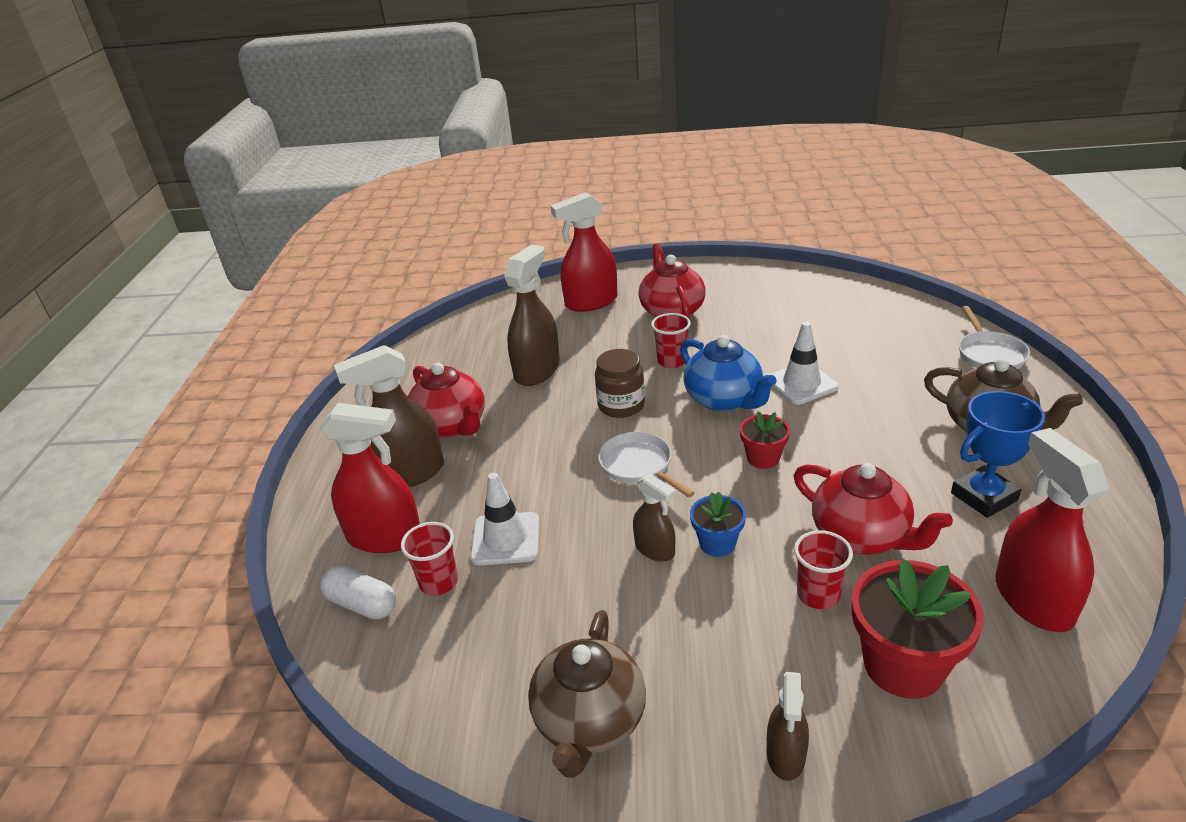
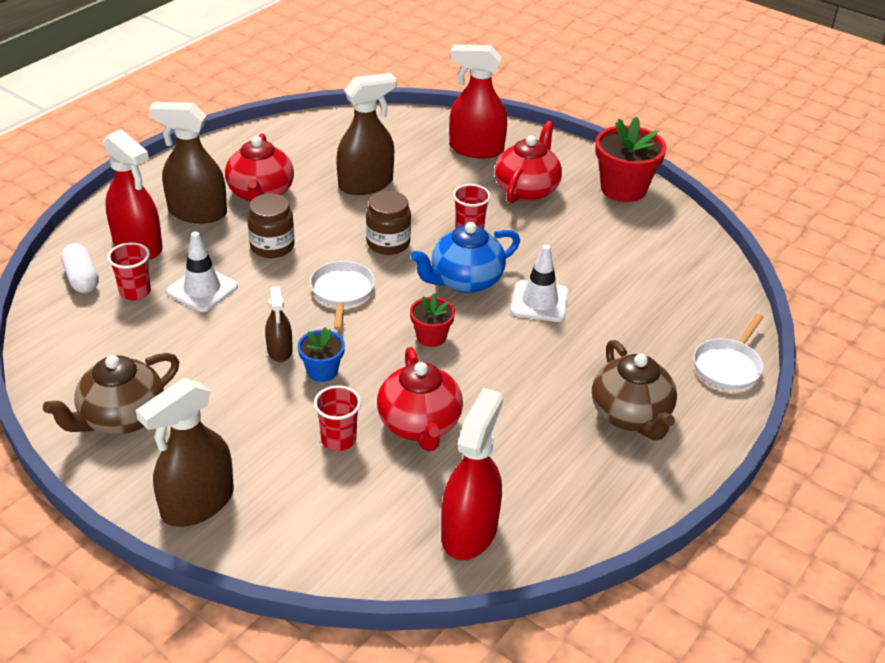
camera: 30 degrees right, 5 degrees up
blue teapot [680,335,777,412] -> blue teapot turned 60 degrees clockwise [411,222,520,293]
brown spray bottle [766,672,809,781] -> brown spray bottle [136,378,234,527], size x1.80
red flower pot [852,559,984,699] -> red flower pot moved to [595,117,667,202]
blue trophy [951,391,1045,518] -> none
none -> brown jar [247,194,294,258]

